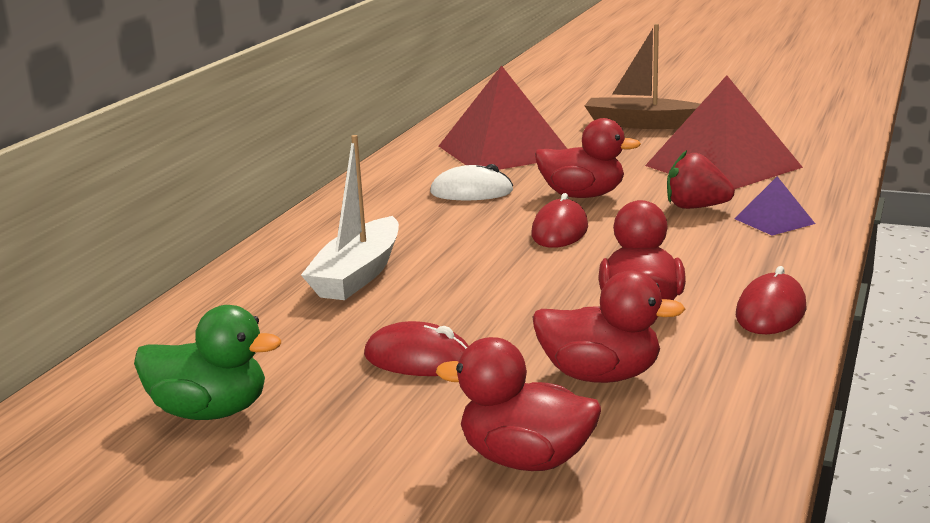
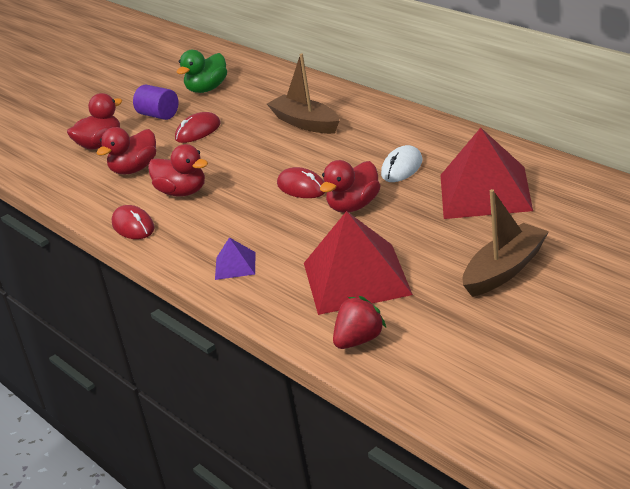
camera: 120 degrees right, 10 degrees up
white boat [301,135,399,300] -> brown boat [267,54,339,134]
red strawberry [667,150,735,209] -> red strawberry moved to [333,296,386,349]
none -> purple cylinder [133,85,179,120]

